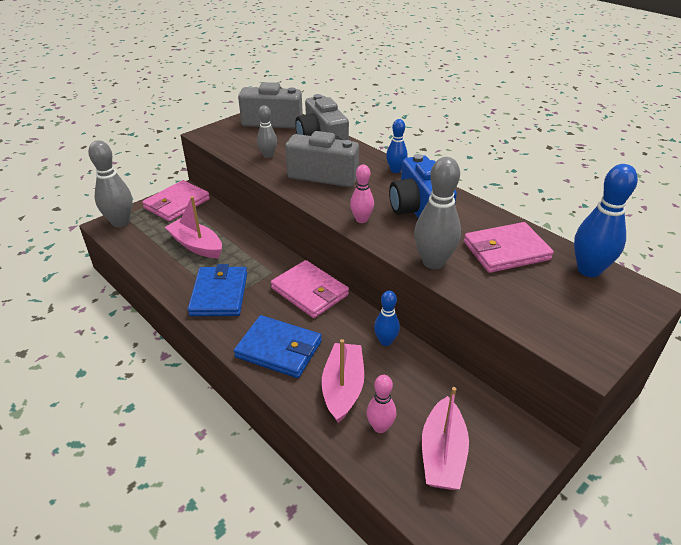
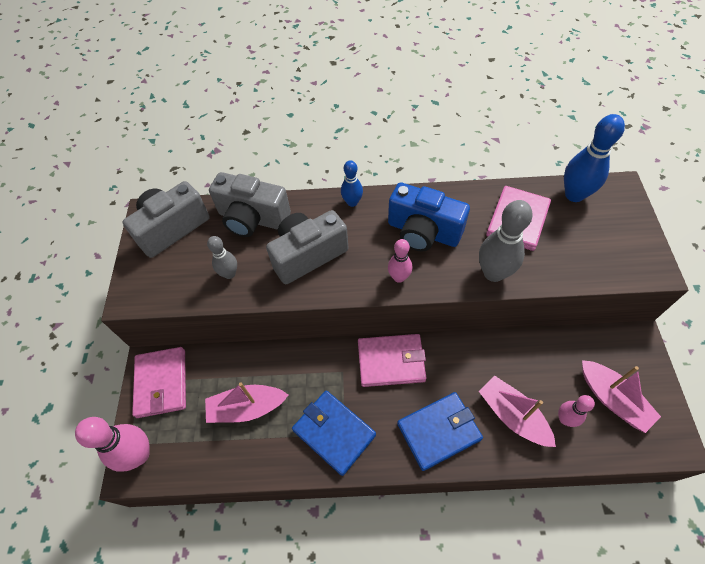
camera: 45 degrees left, 20 degrees up
grey bowling pin [88,140,133,227] -> pink bowling pin [75,417,150,471]
blue bowling pin [374,291,400,346] -> none

